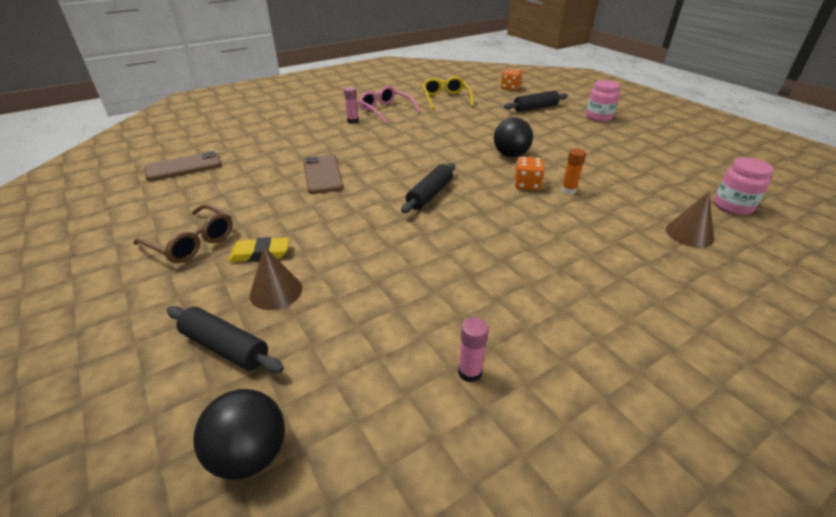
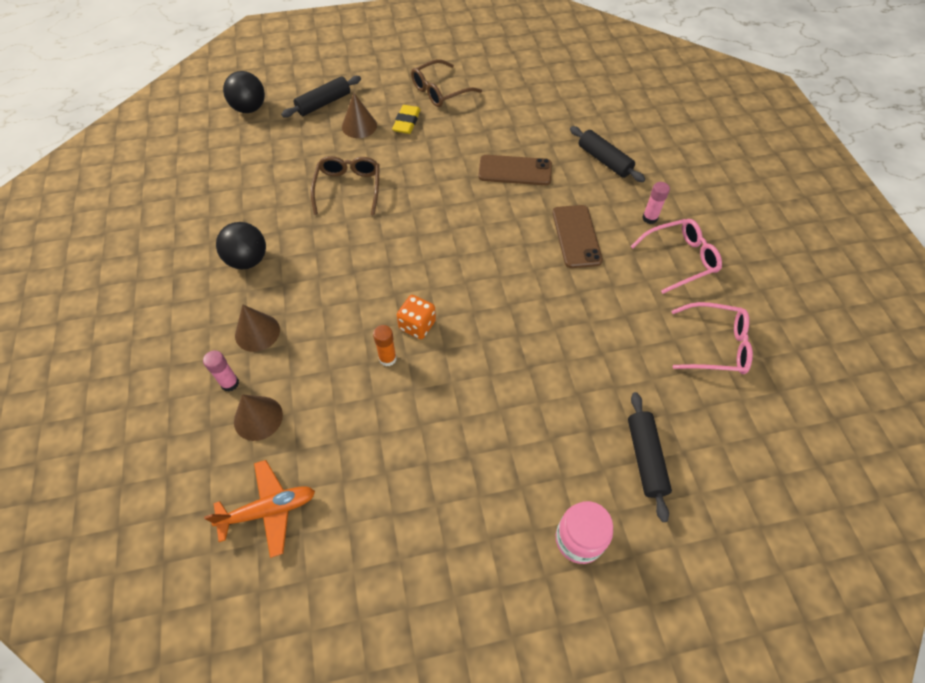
camera: 110 degrees right, 20 degrees up
brown phone [145,151,221,181] -> brown phone moved to [552,205,603,268]
black rolling pin [401,163,455,213] -> black rolling pin moved to [570,126,645,182]
yellow glasses [422,76,473,109] -> pink glasses [671,302,753,374]
pink glue stick [458,317,489,383] -> pink glue stick moved to [203,350,239,392]
black ball [494,117,533,157] -> black ball moved to [216,222,266,269]
orange dice [501,68,523,91] -> none
pink jar [714,157,774,215] -> orange plane [204,460,315,558]
none -> brown cone [235,305,280,352]
none -> brown glasses [311,156,380,216]

